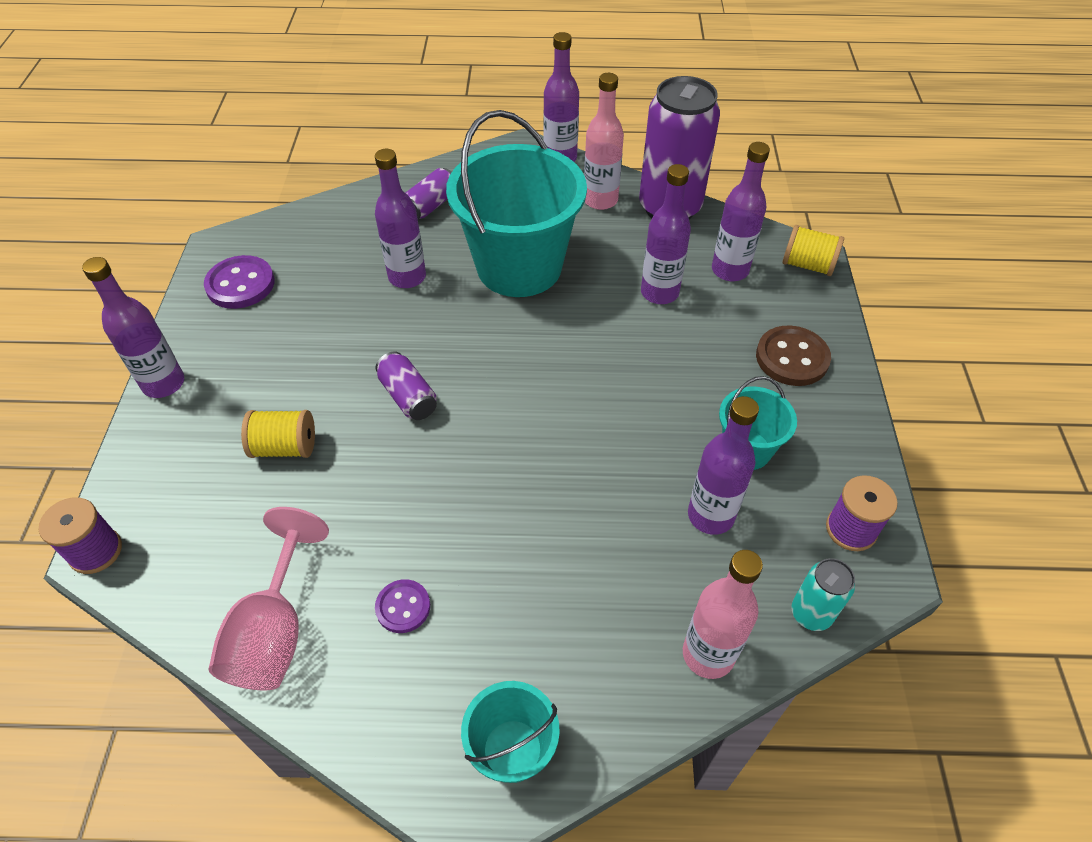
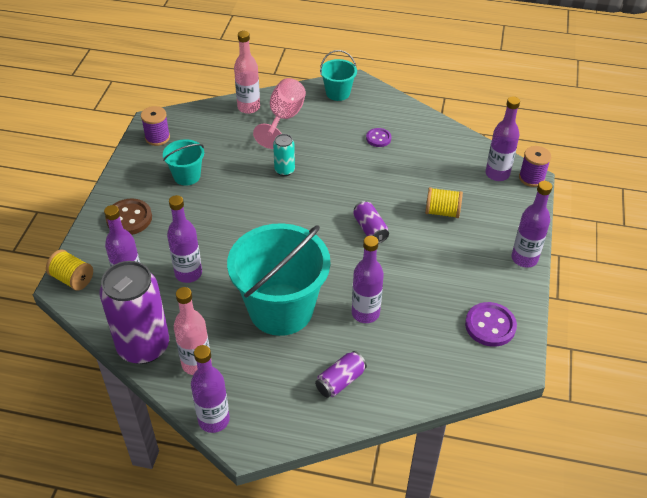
camera: 170 degrees left, 5 degrees down
pink goblet [208,507,329,690] -> pink goblet moved to [253,78,306,149]
purple bottle [688,396,759,535] -> purple bottle moved to [486,96,520,181]
turquoise can [792,558,855,631] -> turquoise can moved to [273,134,295,176]

